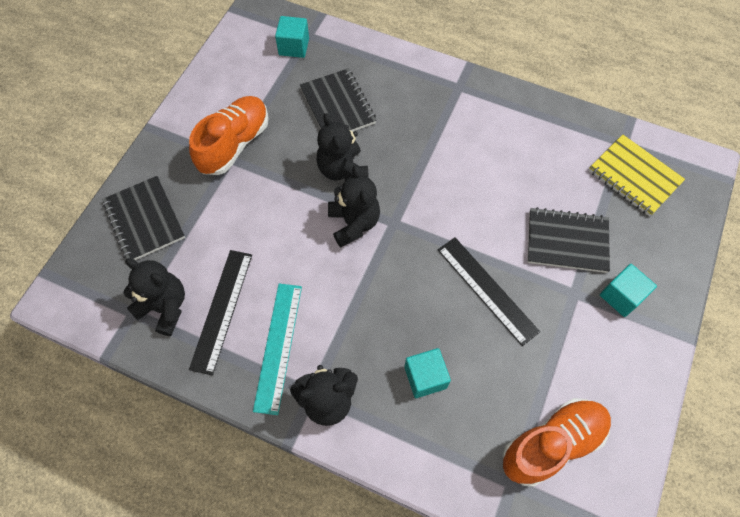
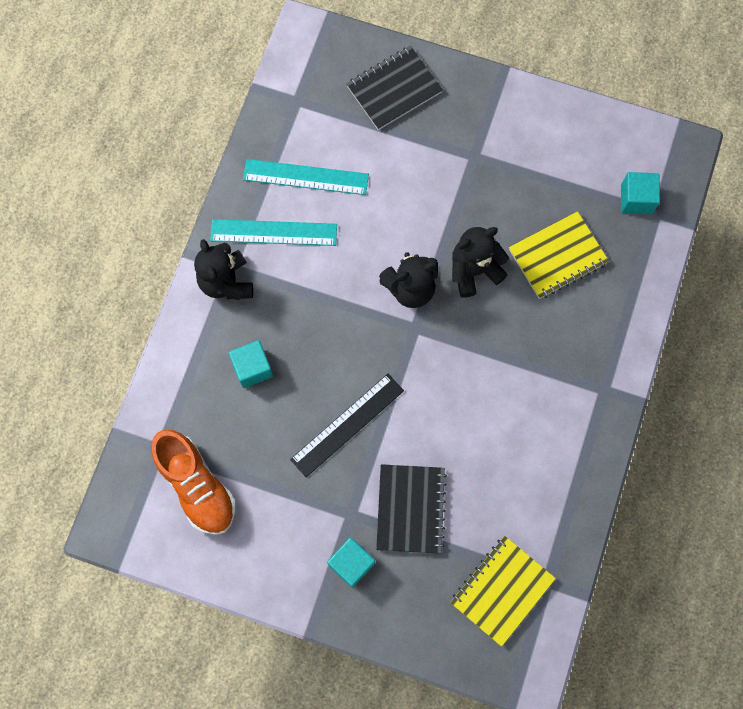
camera: 85 degrees right, 10 degrees up
black teddy bear [123,258,185,336] -> none
orange shoe [189,96,269,175] -> none
black ruler [189,250,252,375] -> turquoise ruler [243,159,369,195]
black notebook [300,68,376,132] -> yellow notebook [509,211,609,299]

